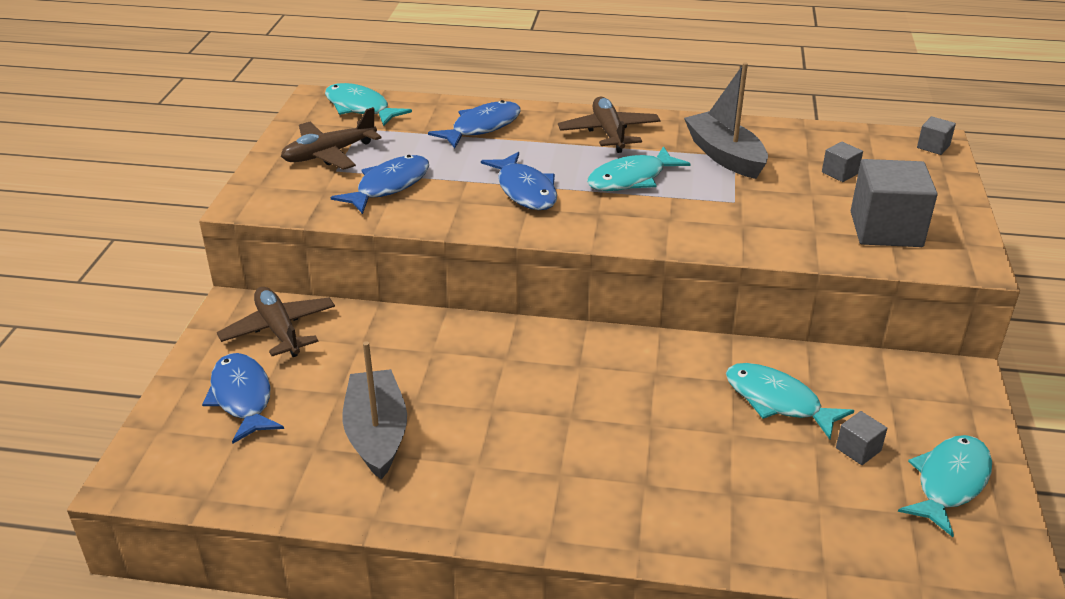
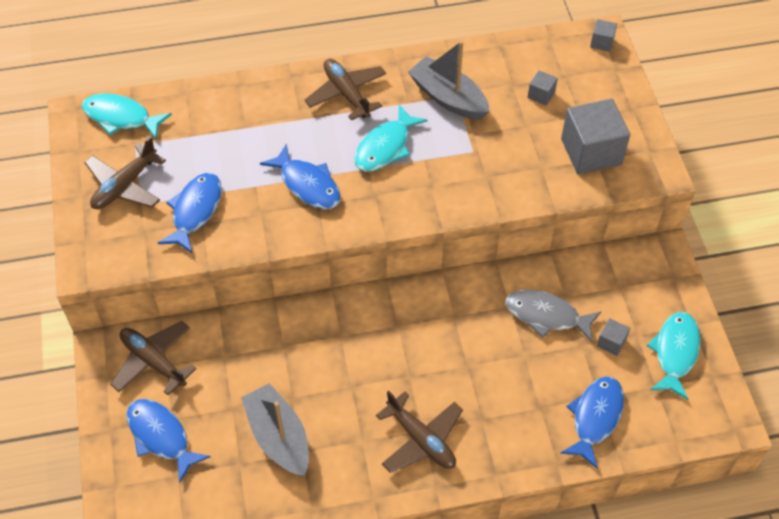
camera: 20 degrees left, 20 degrees up
blue fish [428,100,521,148] -> blue fish moved to [560,376,624,469]
turquoise fish [726,363,855,439] -> grey fish [506,290,602,342]
none -> brown plane [376,390,463,473]

